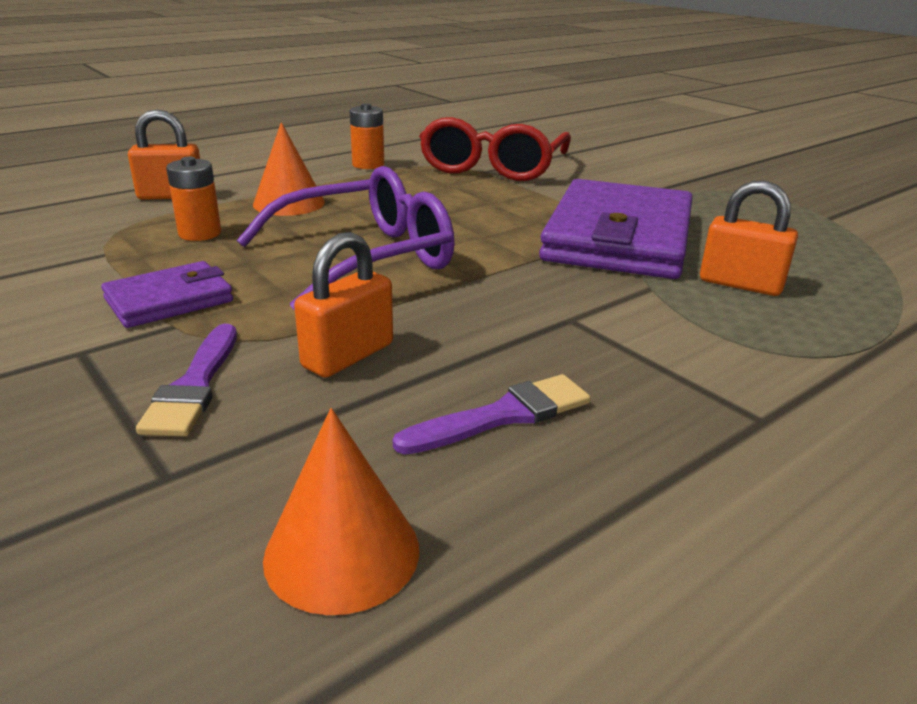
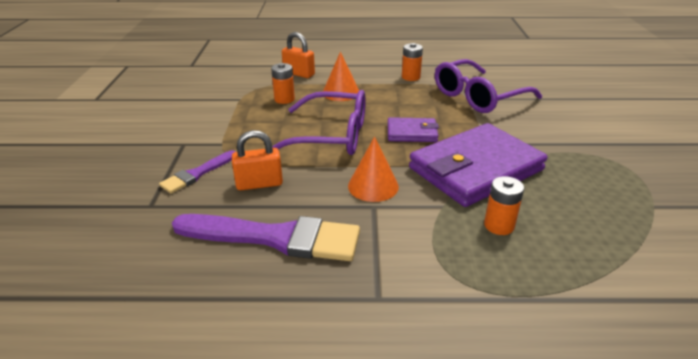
camera: 40 degrees right, 5 degrees up
purple wallet [101,261,233,328] -> purple wallet moved to [388,117,439,142]
orange cone [263,408,419,615] -> orange cone moved to [348,136,399,202]
purple brush [393,374,591,454] -> purple brush [172,214,360,261], size x1.89
red glasses [419,117,571,181] -> purple glasses [435,59,542,113]
orange padlock [700,181,798,296] -> orange battery [484,176,524,235]

